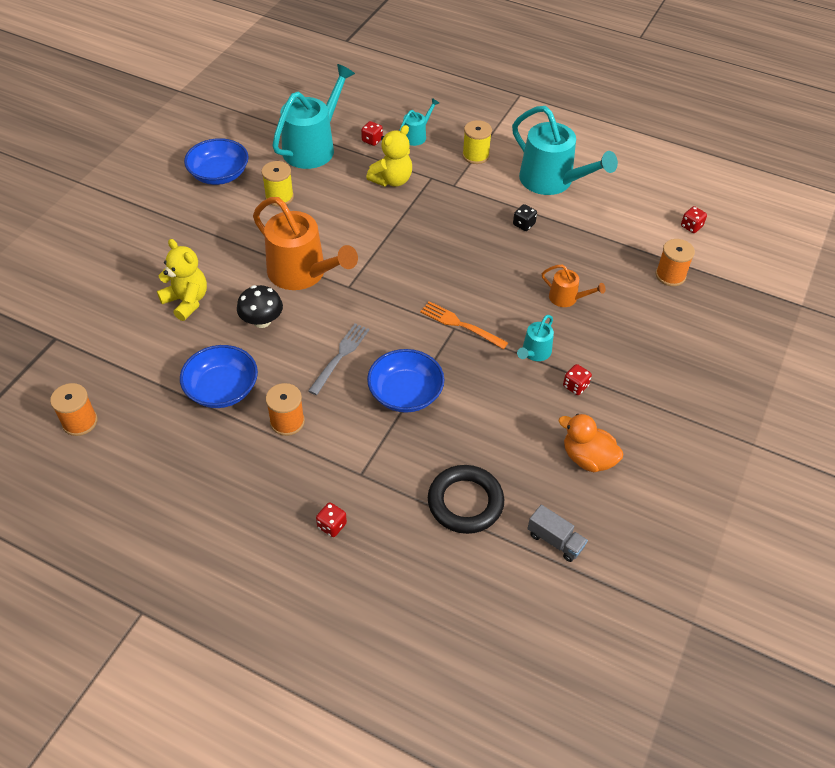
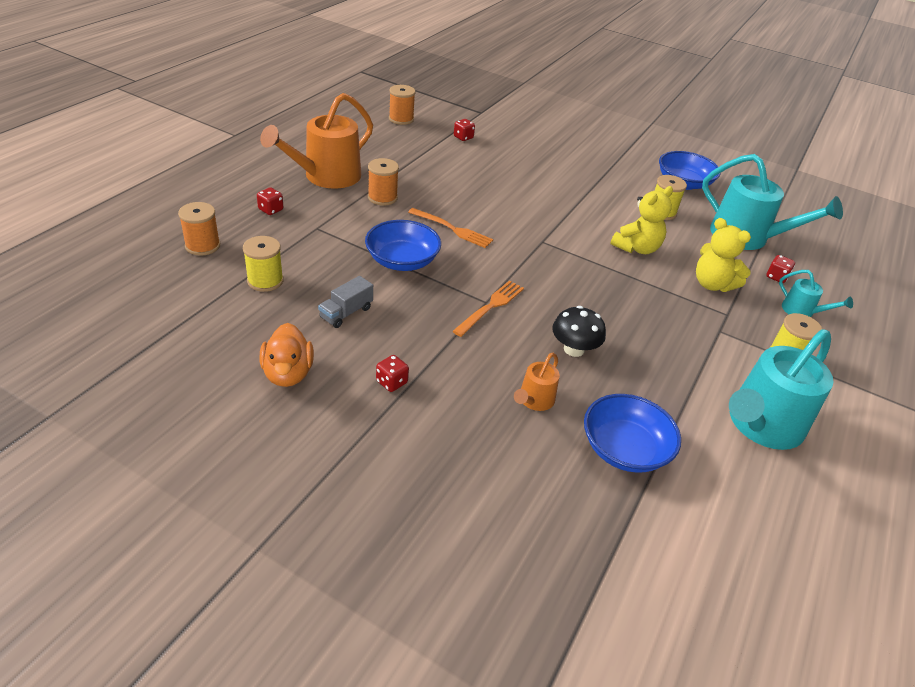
camera: 90 degrees right, 10 degrees down
yellow teddy bear [157,239,207,321] -> yellow teddy bear moved to [611,186,673,254]
blue bowl [180,345,258,408] -> blue bowl moved to [584,394,681,473]
black mushroom [237,285,283,328] -> black mushroom moved to [552,306,606,357]
orange watering can [253,197,358,290] -> orange watering can moved to [260,93,373,189]
grey fork [308,323,369,395] -> orange fork [408,208,493,248]
black ring [428,465,504,534] -> yellow spool [243,236,284,292]
black dice [513,204,537,231] -> none
turquoise watering can [517,315,554,361] -> none
grey truck [527,505,588,562] -> grey truck moved to [318,276,373,328]
orange duck [559,414,623,472] -> orange duck turned 135 degrees clockwise [260,323,314,387]
orange spool [656,239,695,286] -> orange spool moved to [178,202,220,256]
red dice [681,206,707,233] -> red dice moved to [454,119,475,141]

